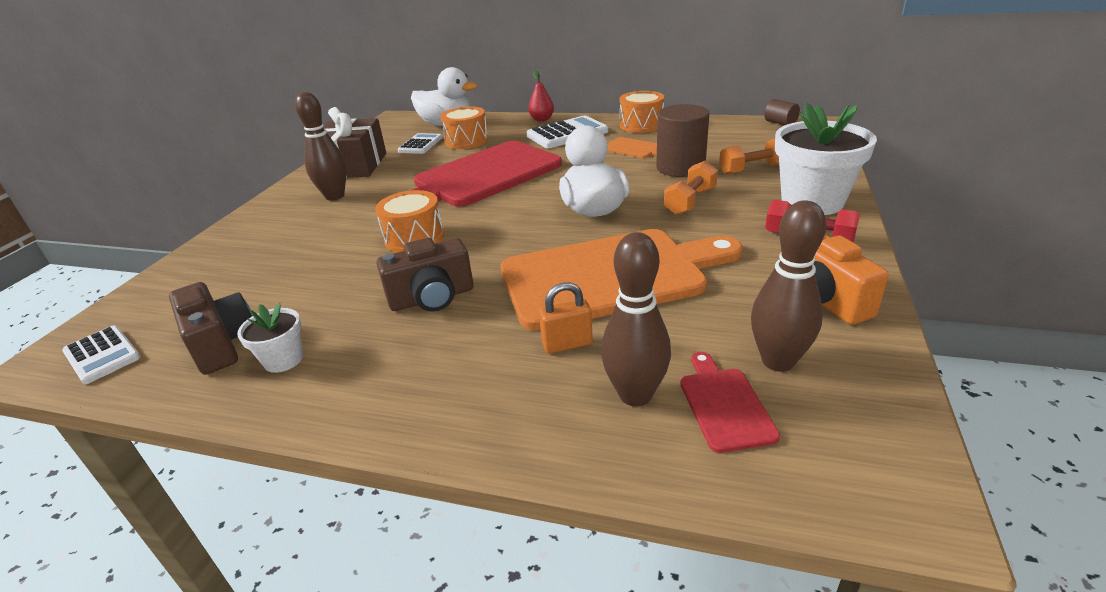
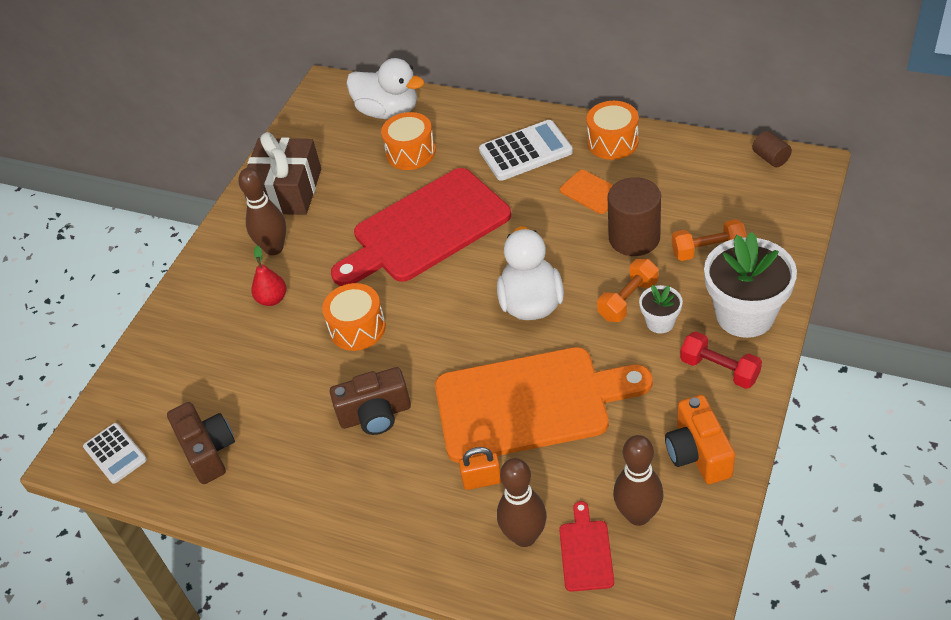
camera: 10 degrees right, 15 degrees up
white flower pot [237,302,303,373] -> white flower pot moved to [639,285,683,334]
white calculator [398,133,443,154] -> none
red pear [528,71,554,121] -> red pear moved to [251,246,286,306]

